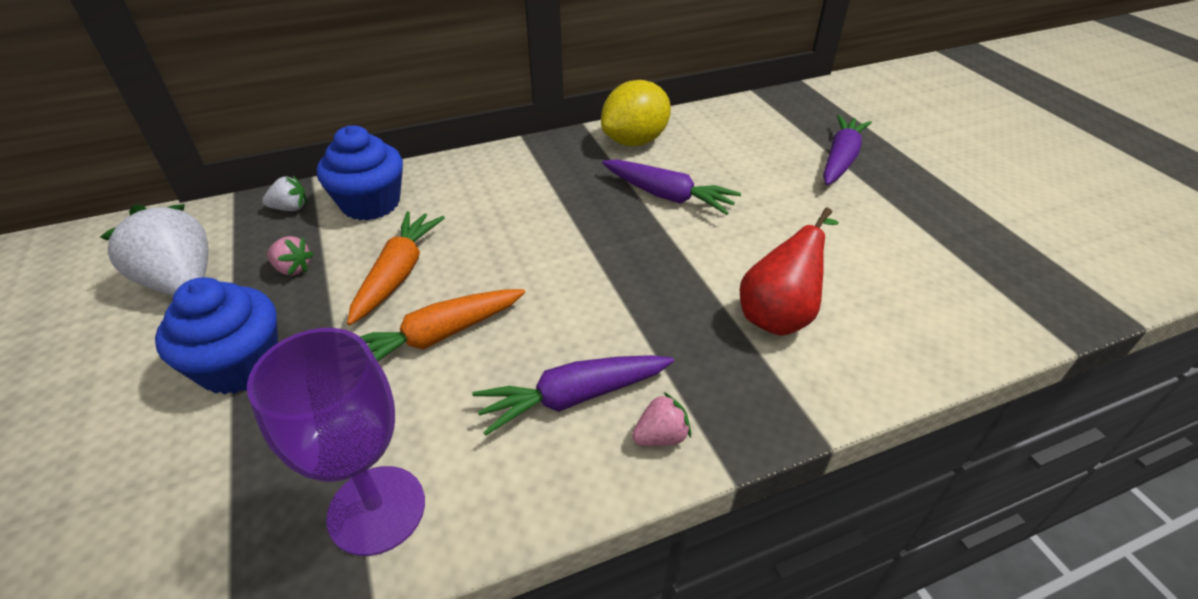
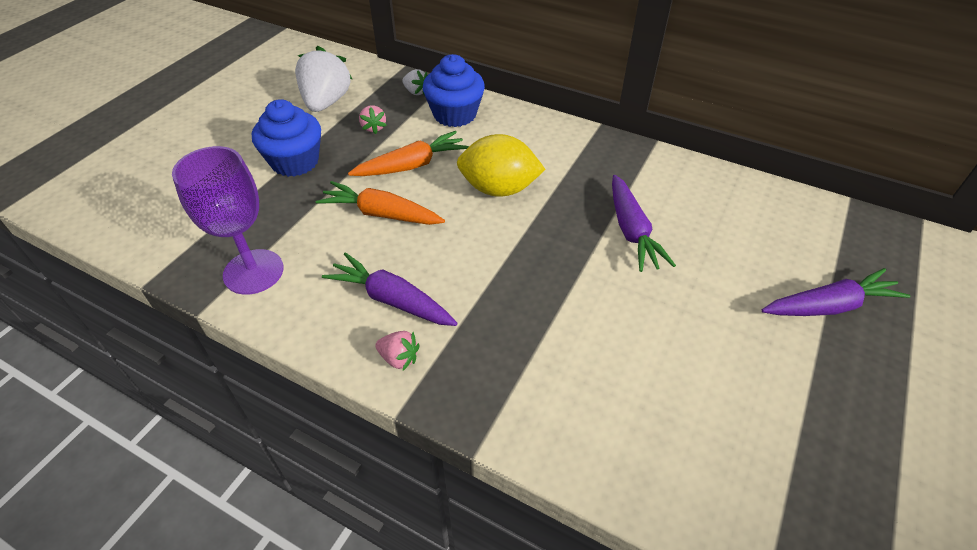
camera: 50 degrees right, 5 degrees up
yellow lemon [601,80,671,146] -> yellow lemon moved to [457,134,546,197]
red pear [740,208,839,336] -> none

